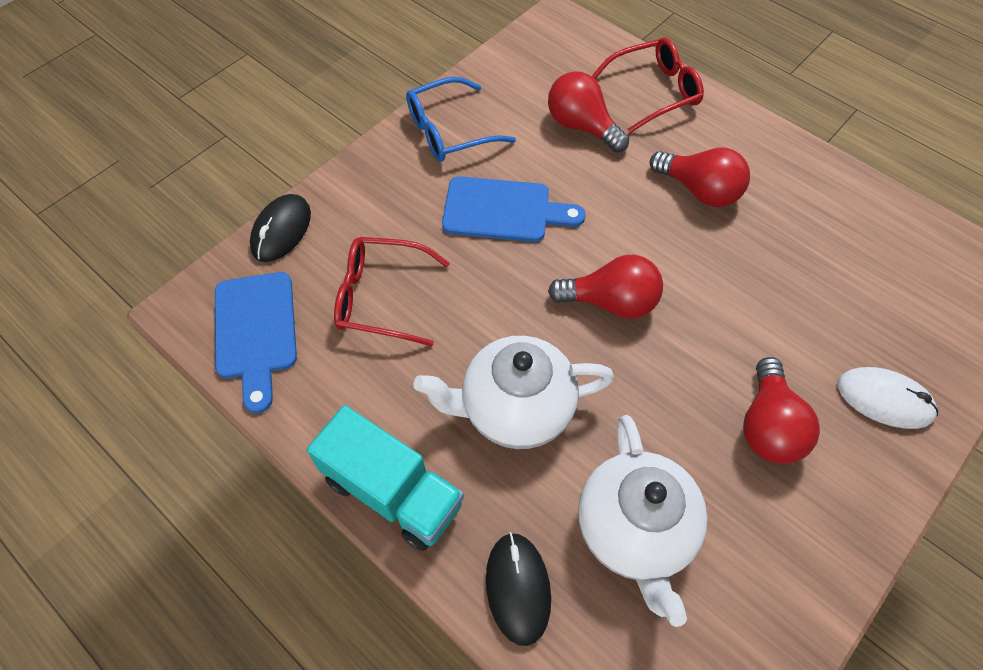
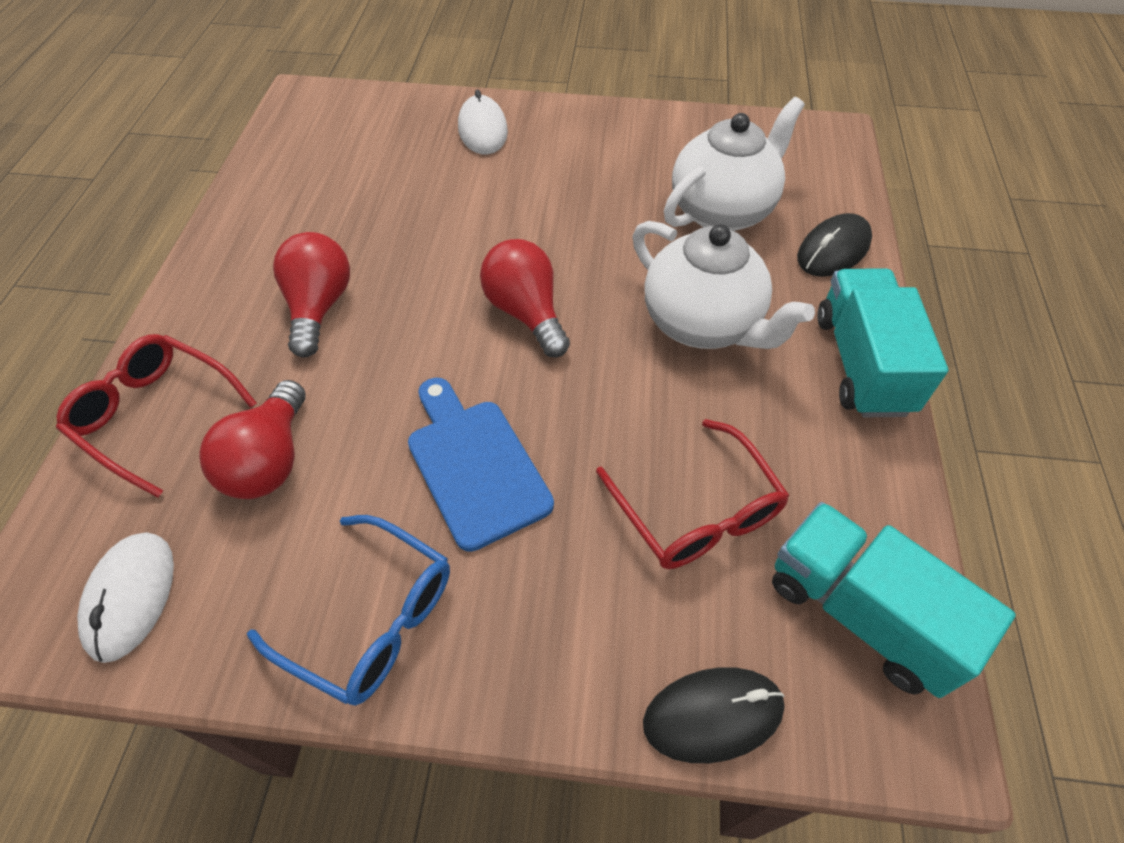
camera: 125 degrees left, 5 degrees down
blue cutting board [215,272,297,413] -> turquoise truck [772,502,1016,698]
red light bulb [743,357,820,464] -> none
none -> white mouse [77,532,174,663]

